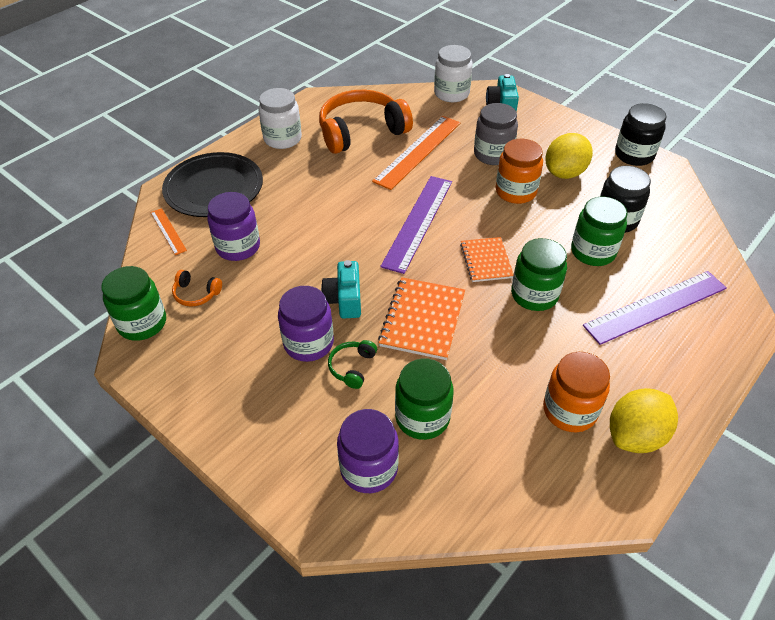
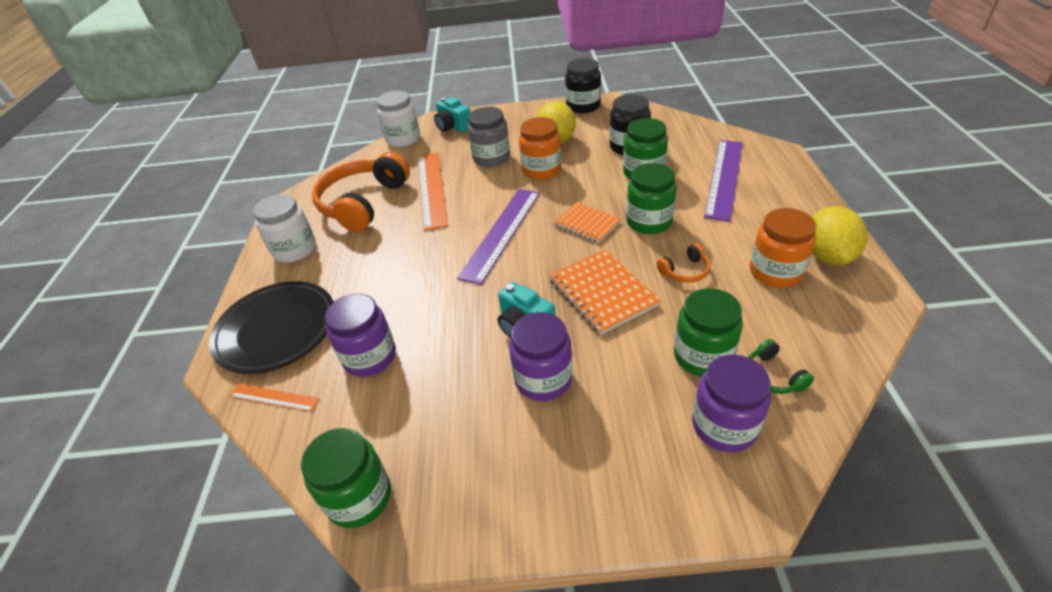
camera: 40 degrees left, 5 degrees down
orange headphones [172,270,222,307] -> orange headphones moved to [657,244,711,283]
green headphones [328,340,377,389] -> green headphones moved to [748,339,814,394]
purple ruler [380,176,452,274] -> purple ruler turned 45 degrees clockwise [457,189,540,285]

